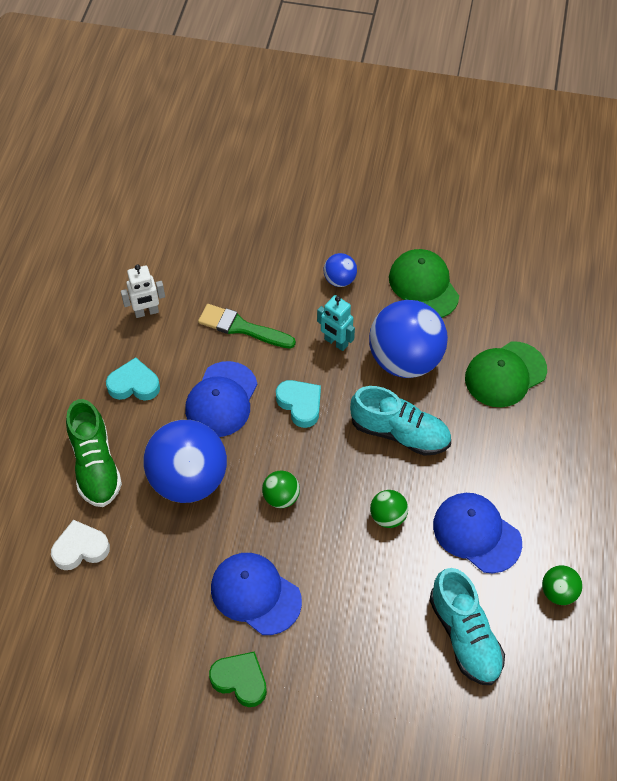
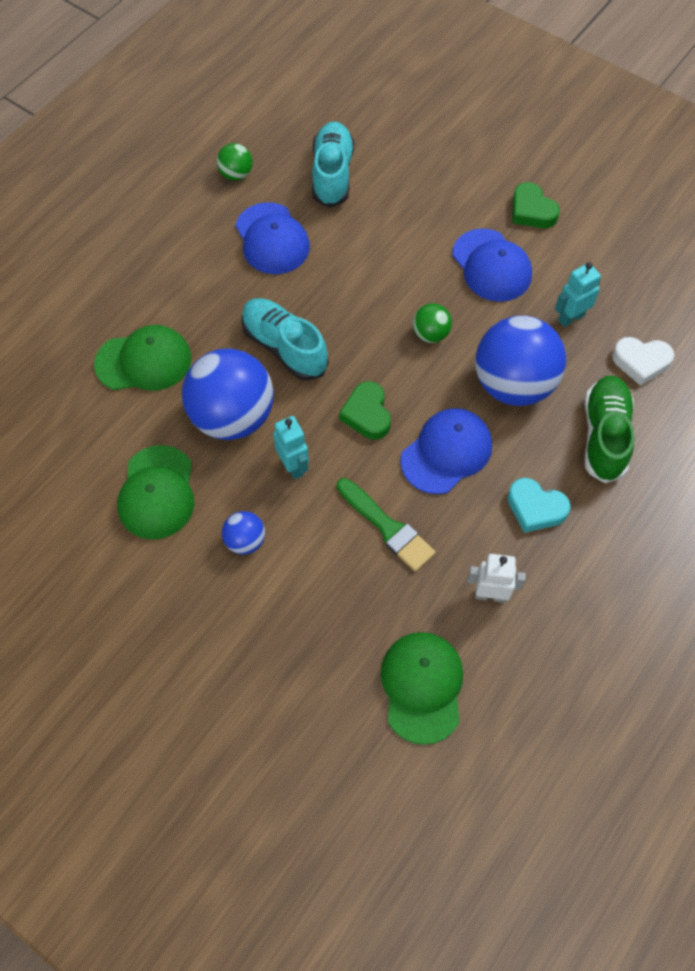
camera: 155 degrees left, 5 degrees up
turquoise heart [276,380,321,428] -> green heart [339,381,391,439]
green ball [370,490,408,528] -> none
none -> green cap [381,632,463,745]
none -> turquoise robot [555,262,601,327]

